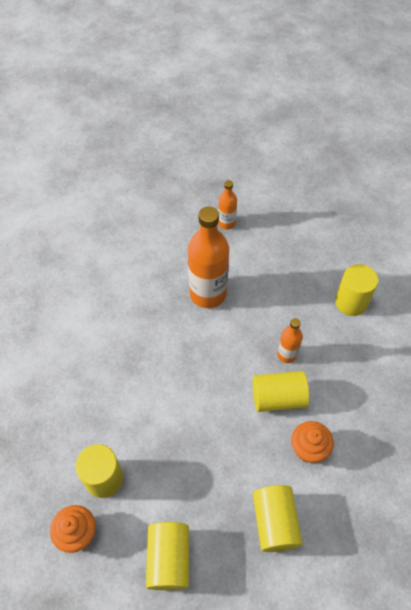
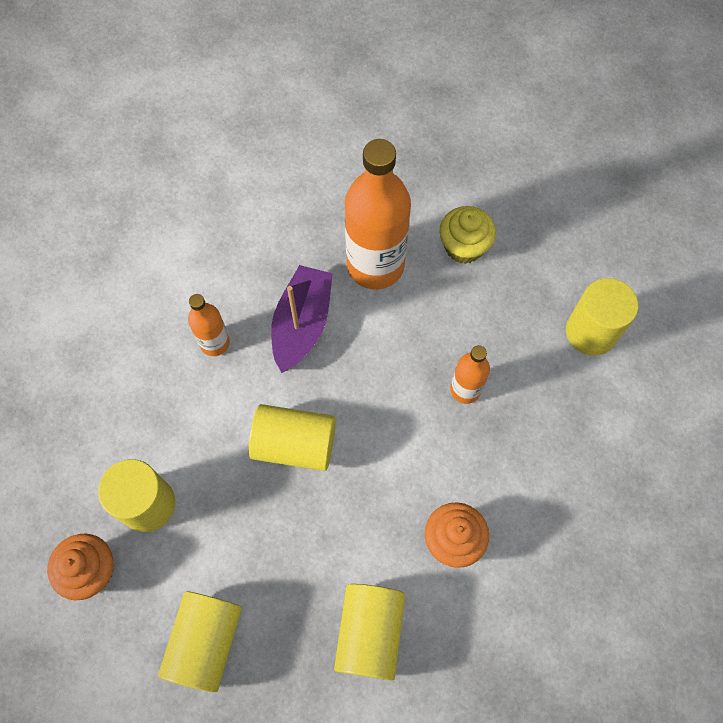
camera: 15 degrees right, 10 degrees up
orange bottle [218,180,237,230] -> orange bottle moved to [188,294,230,356]
yellow cylinder [253,371,309,412] -> yellow cylinder moved to [249,404,336,471]
none -> purple boat [271,265,333,373]
none -> yellow cupcake [439,206,496,264]

